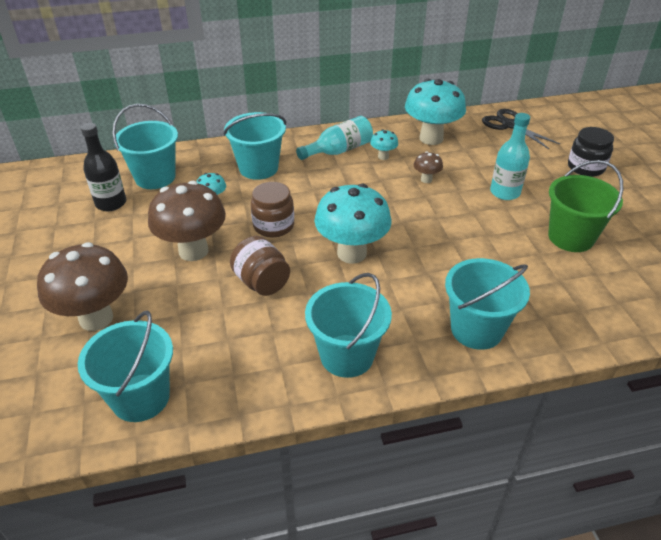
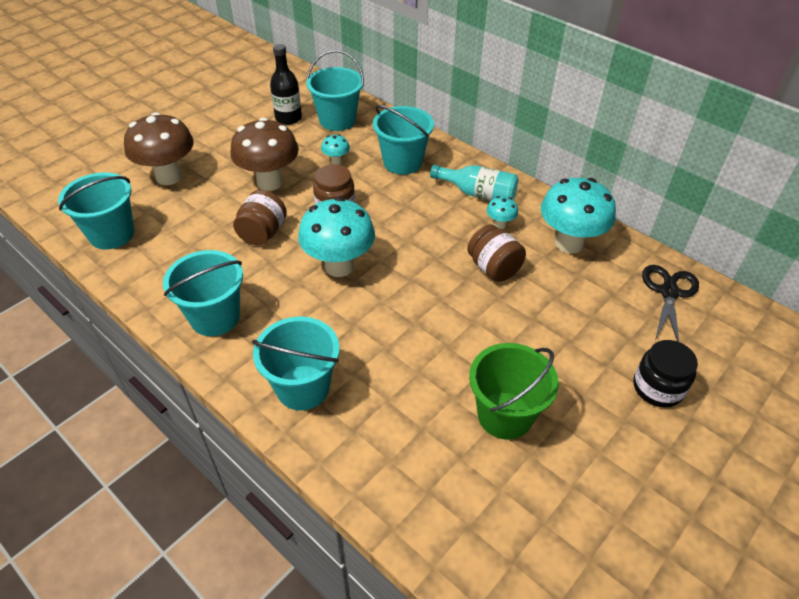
camera: 55 degrees right, 5 degrees up
brown mushroom [414,151,443,183] -> brown jar [467,225,526,282]
turquoise bottle [490,113,530,200] -> none

